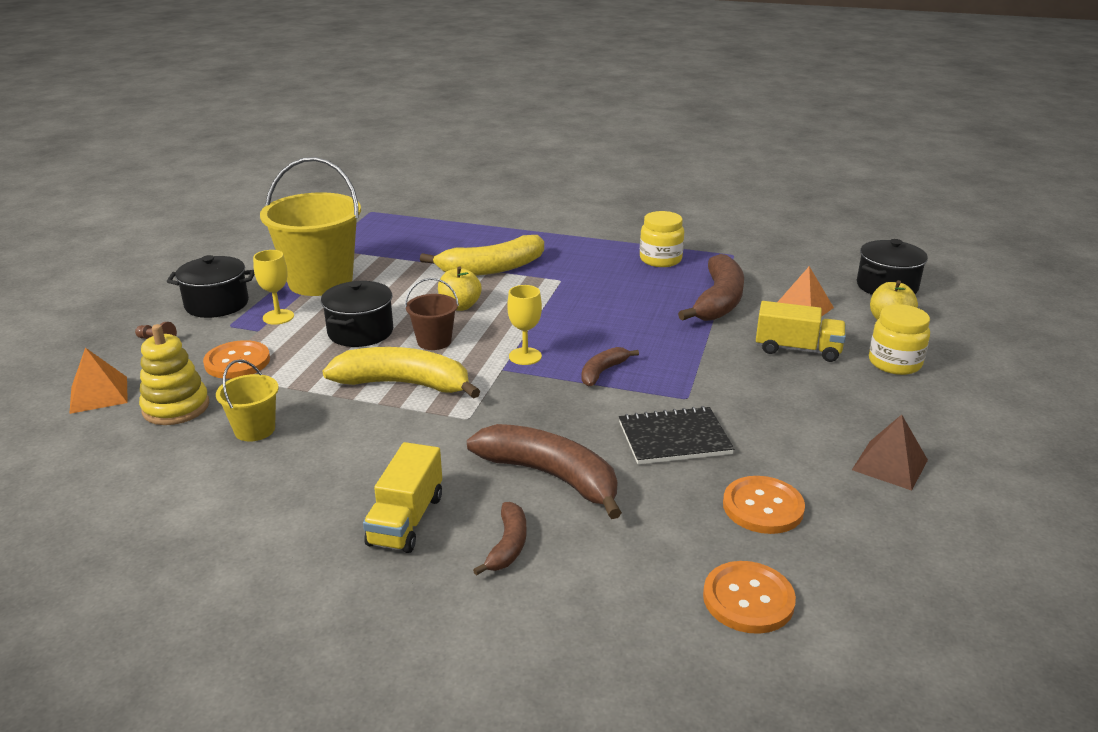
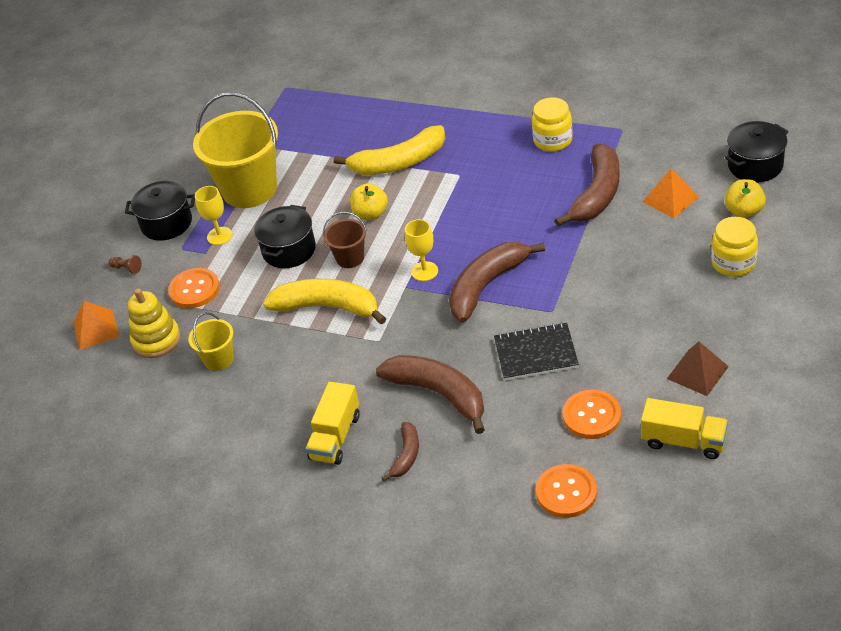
camera: 10 degrees right, 15 degrees up
brown banana [581,347,639,387] -> brown banana [449,242,545,322], size x1.93
yellow truck [756,301,846,362] -> yellow truck moved to [641,398,728,459]

